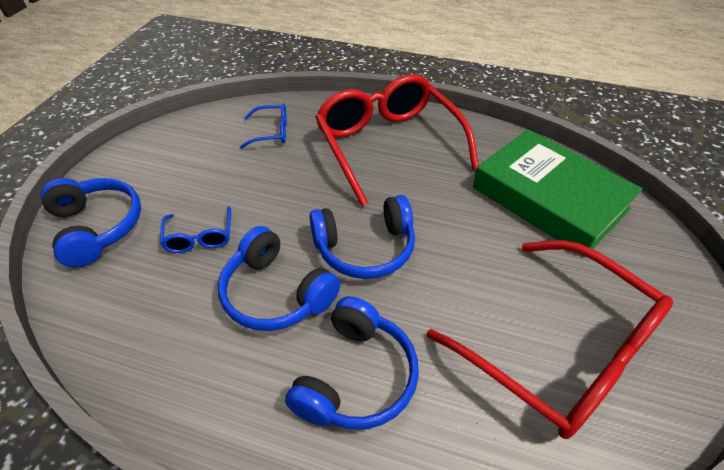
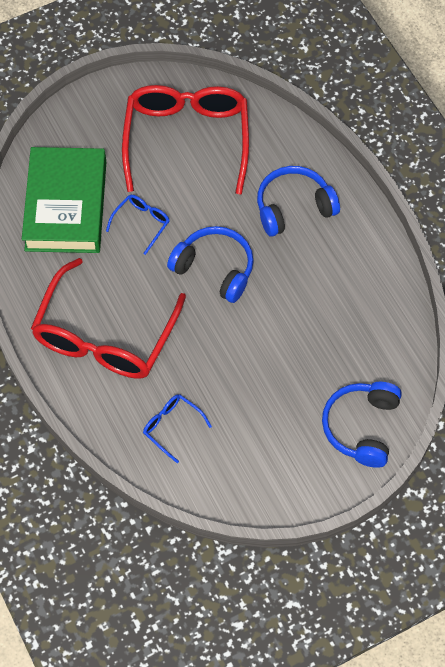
camera: 135 degrees left, 15 degrees up
blue glasses [160,207,231,253] -> blue glasses moved to [106,195,170,255]
blue headphones [218,226,340,331] -> none

